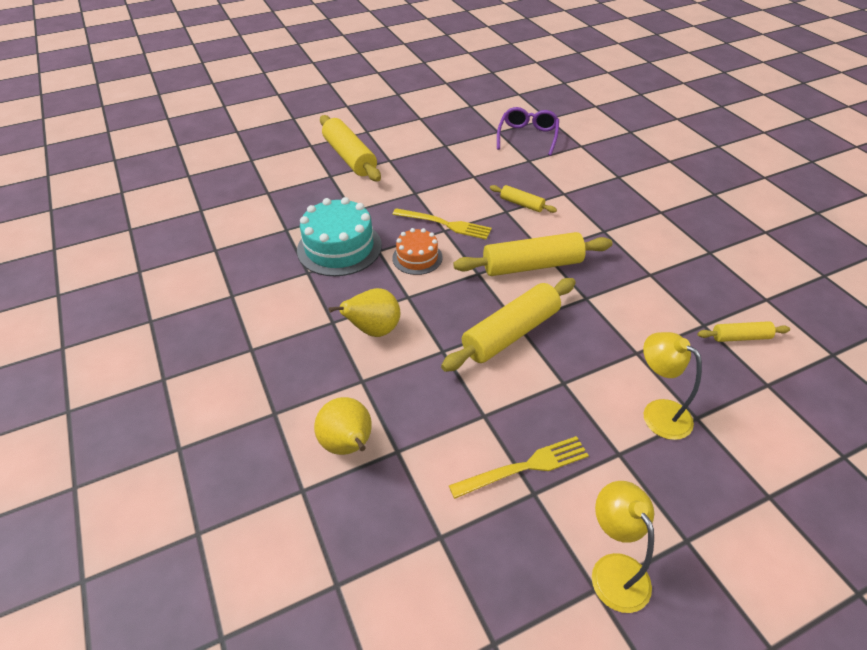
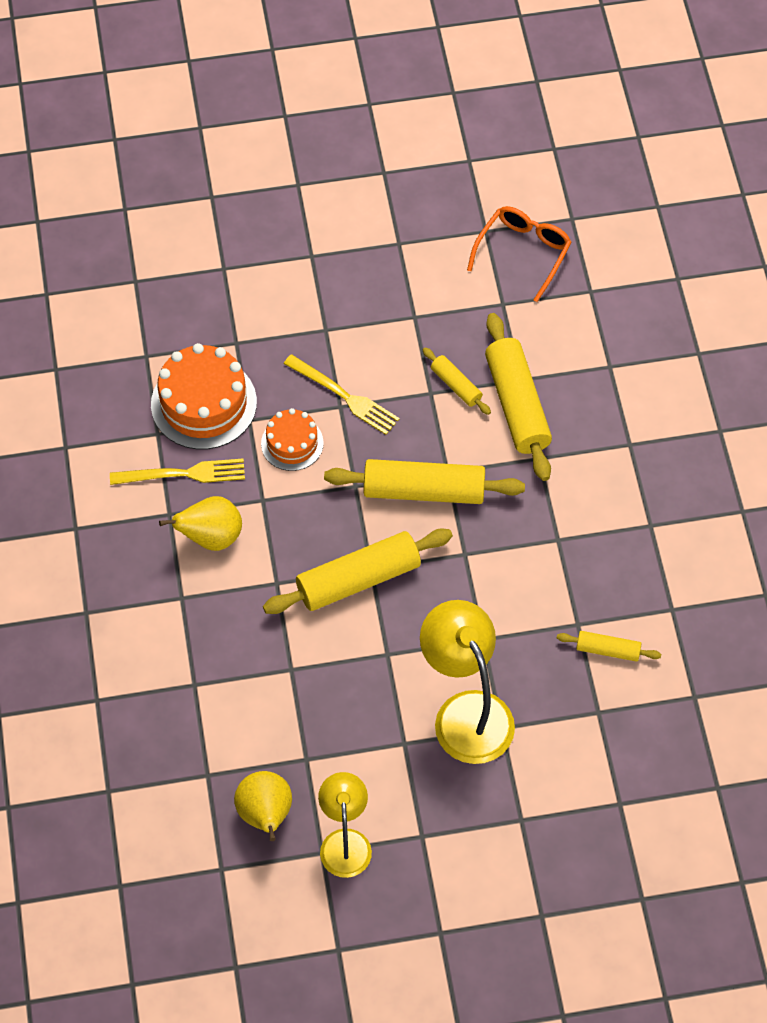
camera: 15 degrees right, 15 degrees up
turquoise cake [297,197,382,276] -> orange cake [151,343,257,450]
yellow pear [314,397,372,455] -> yellow pear moved to [234,771,292,841]
yellow rolling pin [320,115,381,182] -> yellow rolling pin moved to [485,313,552,481]
yellow fork [449,436,589,499] -> yellow fork moved to [110,458,245,485]
purple glasses [497,107,559,156] -> orange glasses [467,206,572,302]
yellow lamp [643,332,702,440] -> yellow lamp [420,600,515,764], size x1.59

